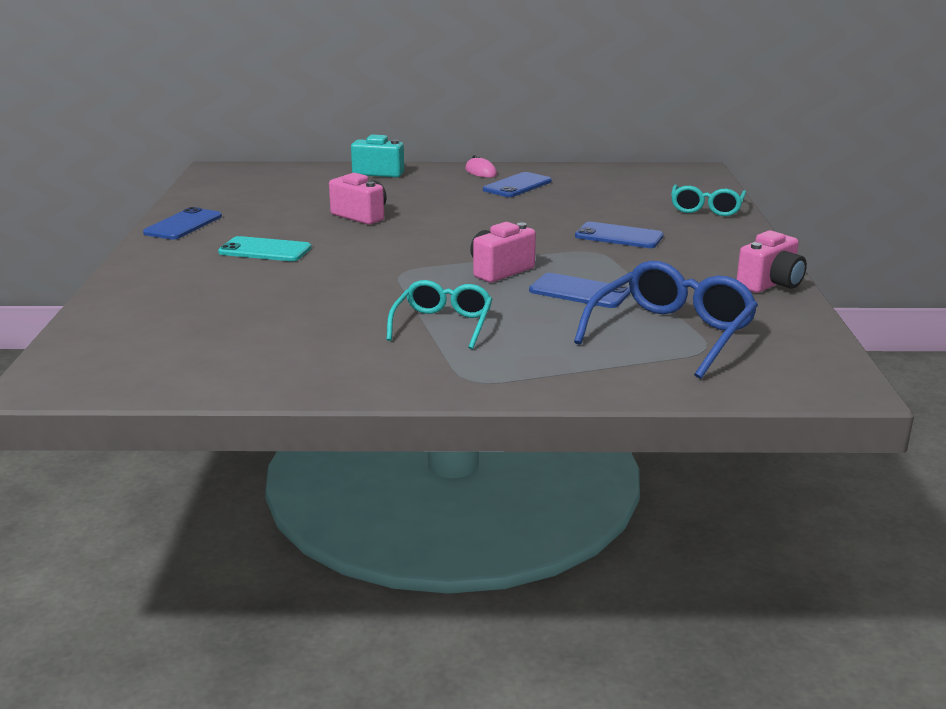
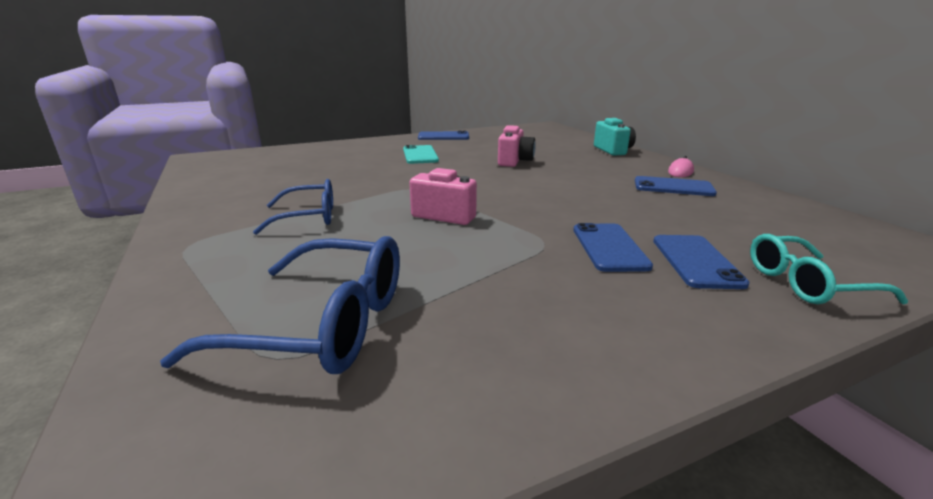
camera: 65 degrees right, 0 degrees up
turquoise glasses [387,280,492,349] -> blue glasses [253,179,333,235]
blue phone [529,273,630,308] -> blue phone moved to [653,235,750,289]
pink camera [737,230,807,293] -> none

